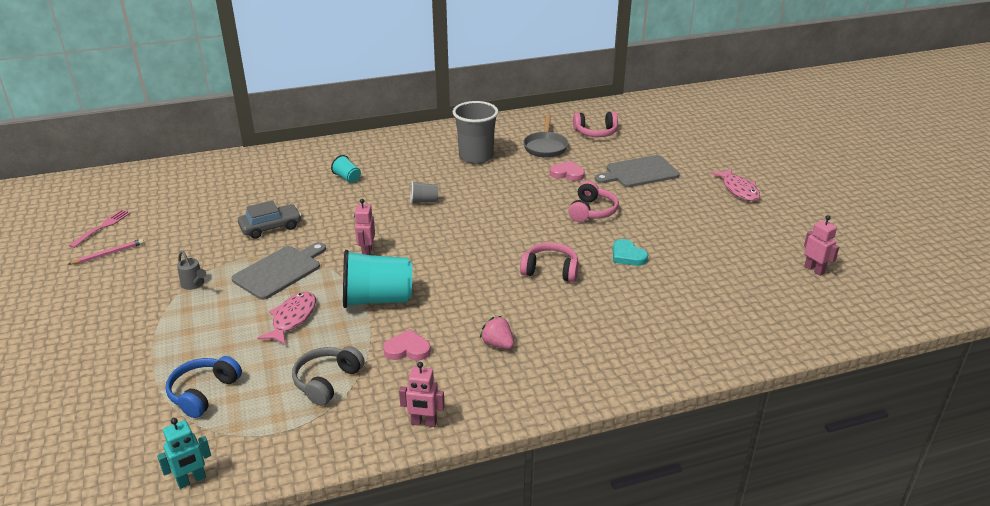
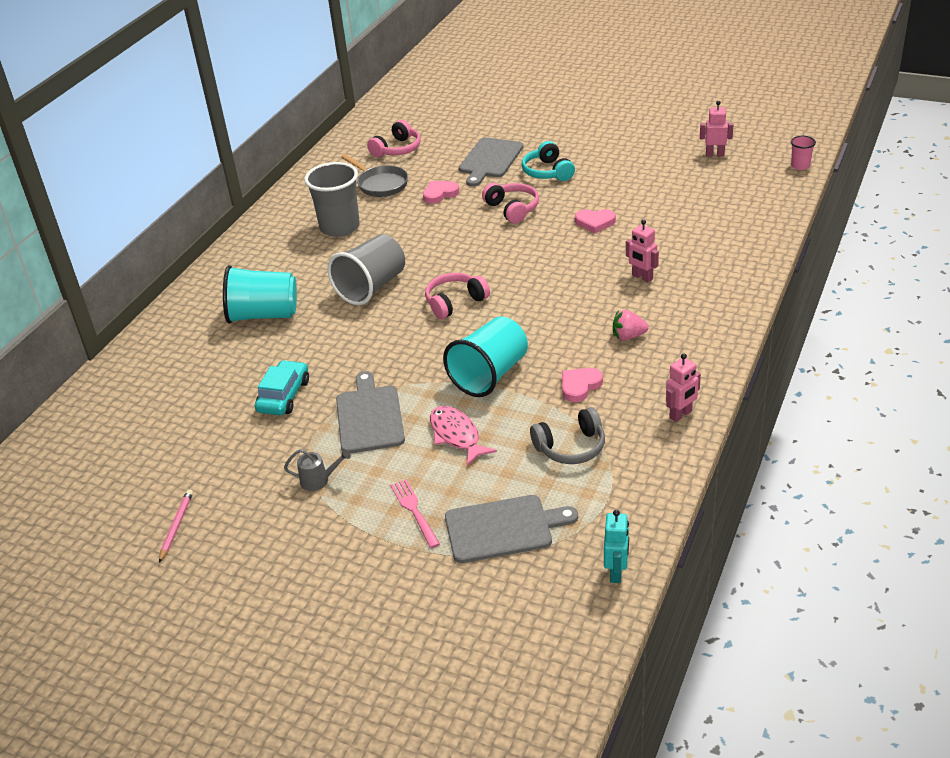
camera: 45 degrees left, 5 degrees up
pink fork [69,210,131,248] -> pink fork moved to [390,479,440,548]
blue headphones [166,356,242,418] -> grey cutting board [445,495,578,563]
grey car [238,200,302,239] -> turquoise car [255,360,309,415]
grey headphones [292,346,365,406] -> grey headphones turned 90 degrees counterclockwise [530,407,605,464]
turquoise cup [331,155,361,183] -> turquoise cup [223,265,297,324], size x2.12
pink robot [354,199,375,255] -> pink robot moved to [626,220,659,283]
grey cup [411,181,438,204] -> grey cup [327,234,405,305], size x2.12
pink headphones [520,242,579,282] -> pink headphones moved to [425,273,490,319]
turquoise heart [613,239,648,266] -> pink heart [575,209,616,233]
pink fish [711,168,760,201] -> none
none -> turquoise headphones [522,141,575,181]
none -> pink cup [791,136,816,170]

